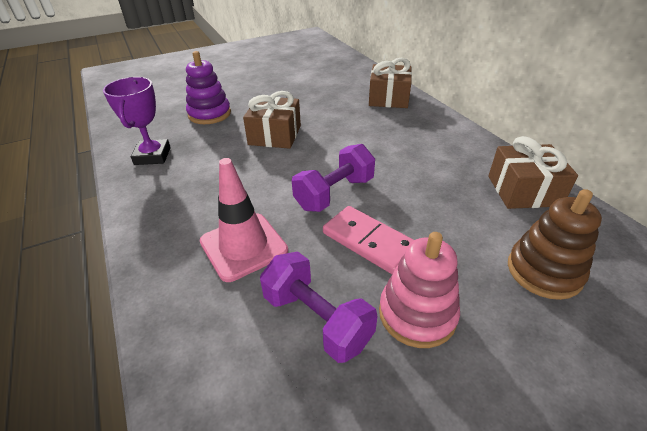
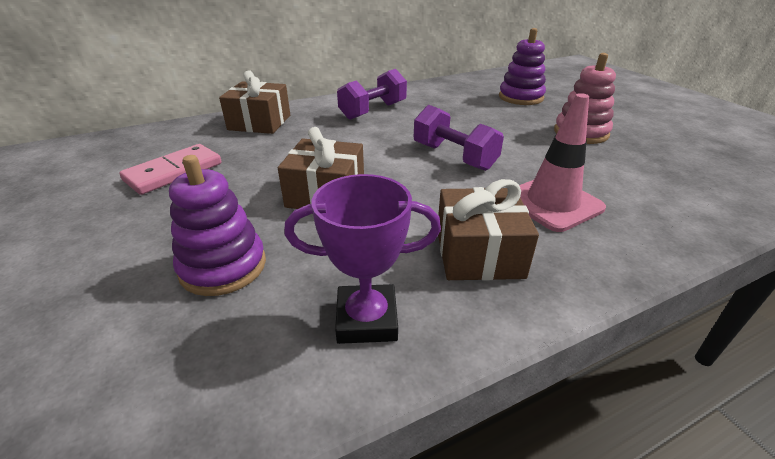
camera: 90 degrees left, 5 degrees down
purple dumbbell [260,252,377,363] -> purple dumbbell moved to [337,69,407,120]
pink domino [323,206,414,274] -> pink domino moved to [119,144,222,195]
brown gift [488,136,578,209] -> brown gift moved to [438,179,539,281]
brown stacking toy [508,189,602,300] -> purple stacking toy [499,28,546,105]

